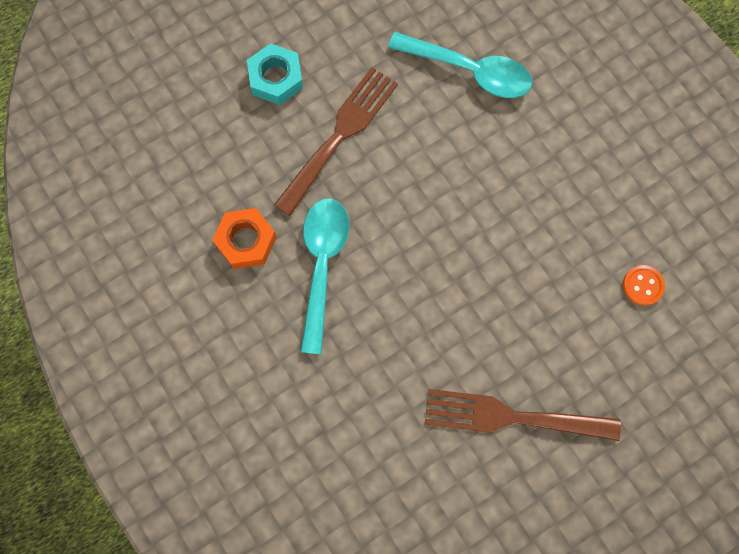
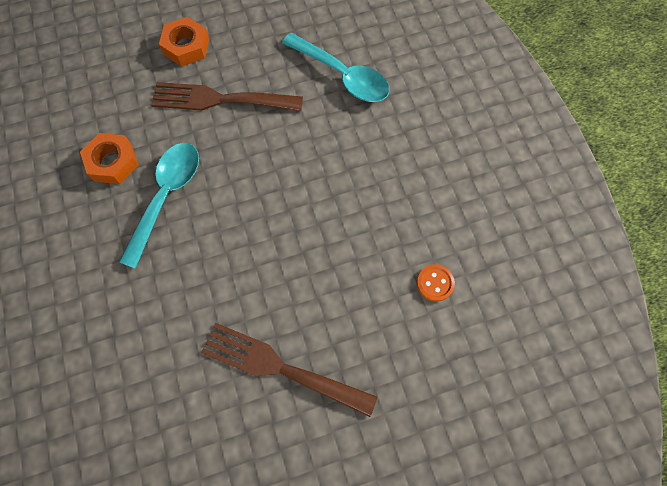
camera: 15 degrees right, 5 degrees down
turquoise nut [247,43,303,105] -> orange nut [159,17,209,66]
brown fork [274,67,398,216] -> brown fork turned 135 degrees counterclockwise [151,82,303,111]

